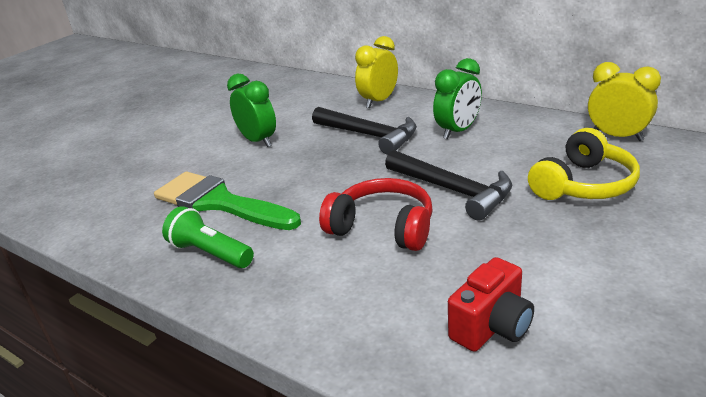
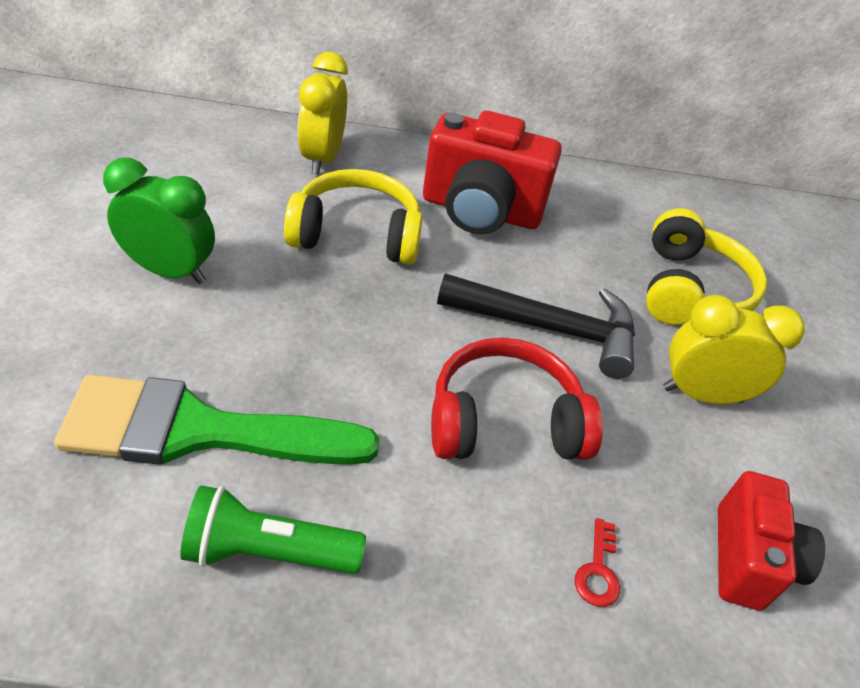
camera: 40 degrees left, 15 degrees up
black hammer [312,107,417,155] -> yellow headphones [284,169,423,265]
green clock [433,58,482,139] -> red camera [423,111,562,234]
yellow clock [588,62,661,141] -> yellow clock moved to [663,295,805,404]
none -> red key [575,518,620,607]

